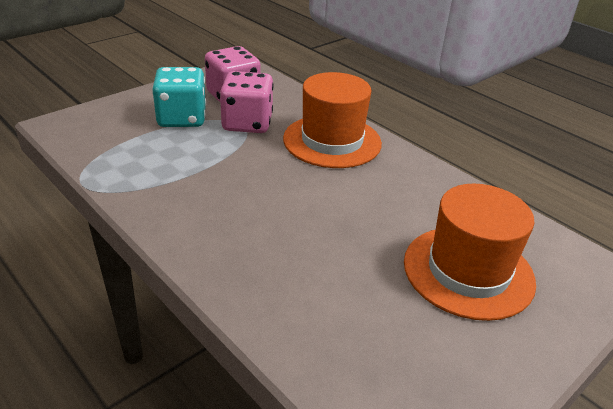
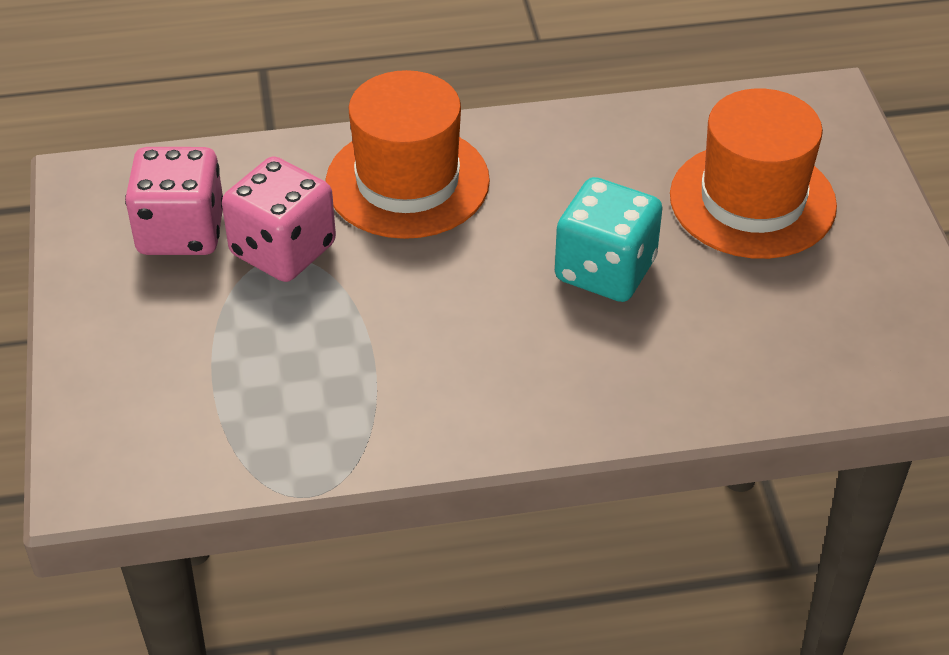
camera: 55 degrees left, 10 degrees up
turquoise dice [152,67,206,127] -> turquoise dice moved to [555,177,663,302]

